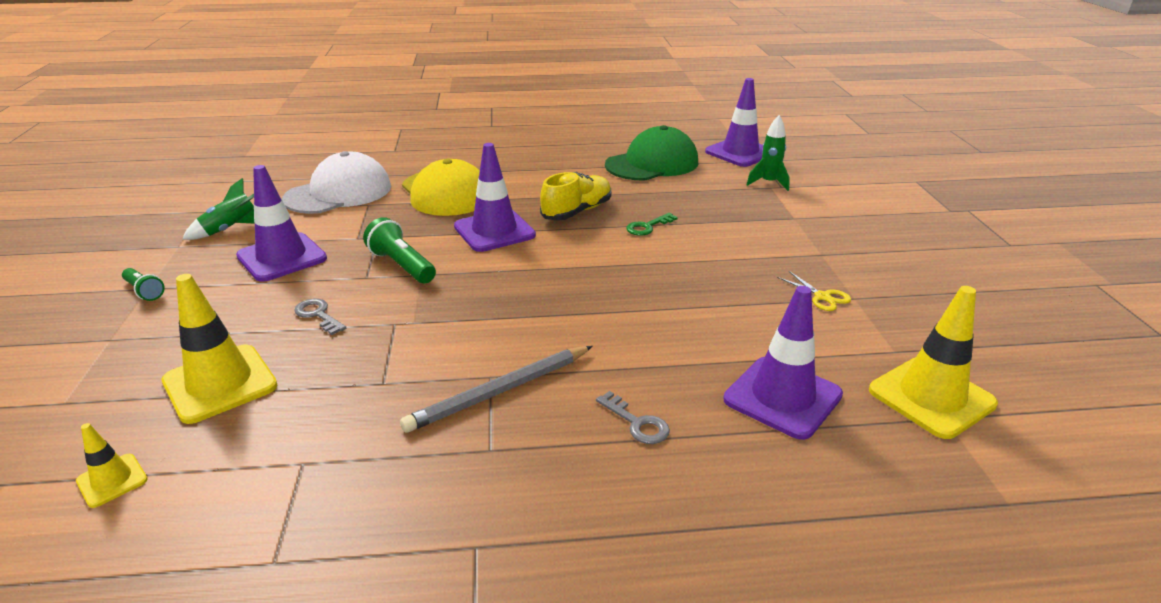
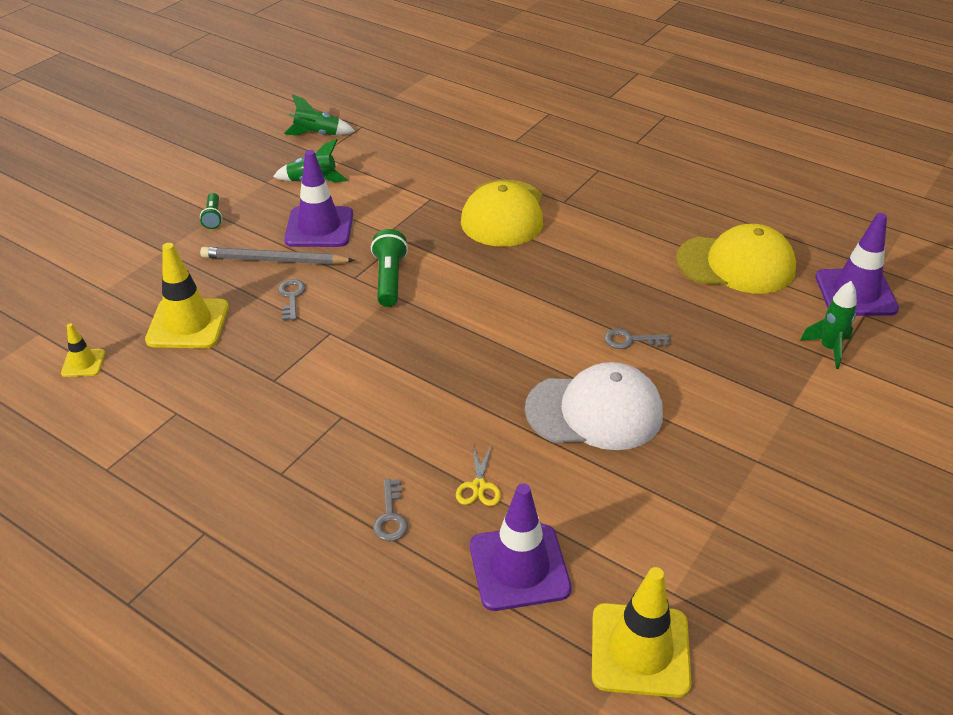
camera: 40 degrees right, 10 degrees up
white cap [282,151,391,214] -> white cap moved to [525,362,663,450]
grey pencil [400,346,593,433] -> grey pencil moved to [200,247,355,265]
purple traffic cone [454,143,536,252] -> none
yellow shoe [540,172,611,221] -> none
green cap [605,125,698,181] -> yellow cap [676,224,796,294]
green key [626,213,678,236] -> grey key [604,329,670,349]
yellow scissors [777,271,851,311] -> yellow scissors moved to [456,444,501,506]
none -> green rocket [284,94,355,136]

